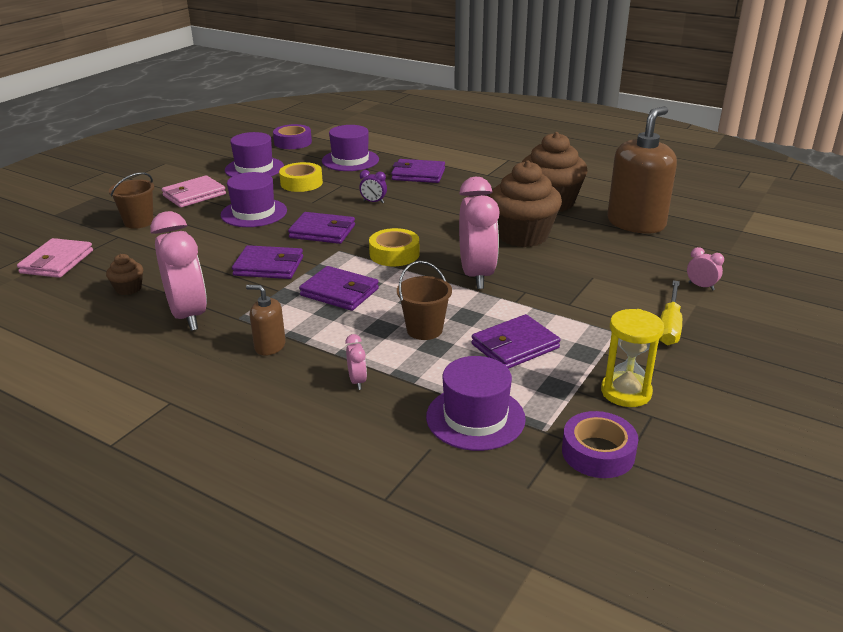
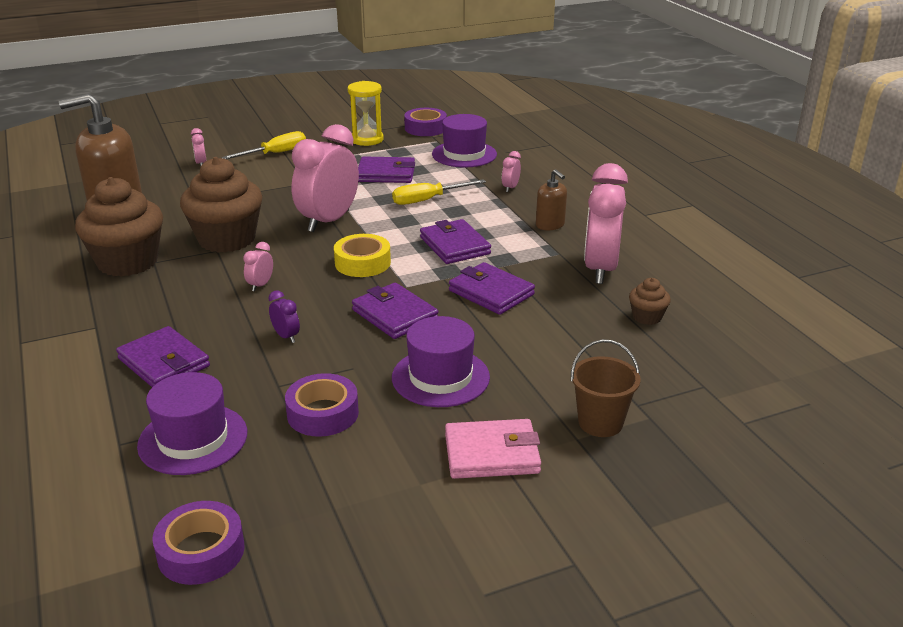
camera: 145 degrees left, 0 degrees up
pink wallet [17,238,93,278] -> none
purple hat [225,132,284,177] -> none
yellow tape [279,162,323,192] -> purple tape [285,373,359,437]
brown bucket [397,261,452,340] -> yellow screwdriver [392,179,486,205]
none -> pink clock [243,242,273,291]

